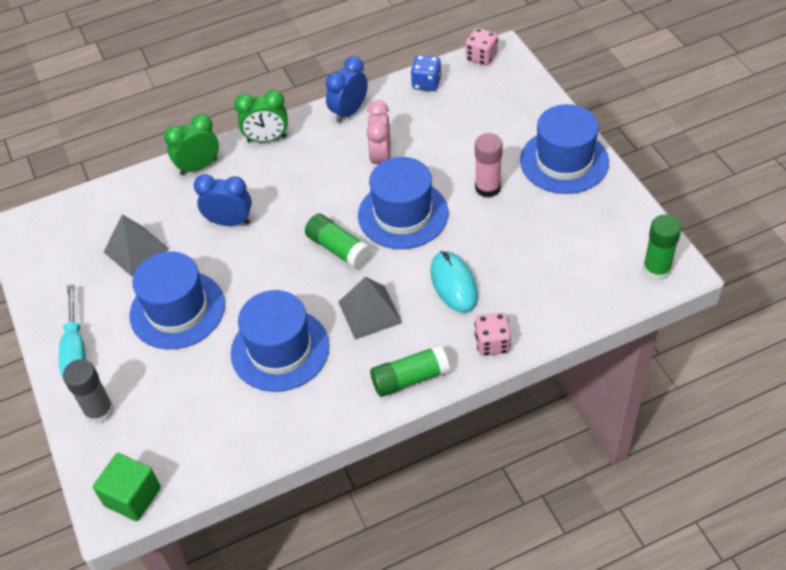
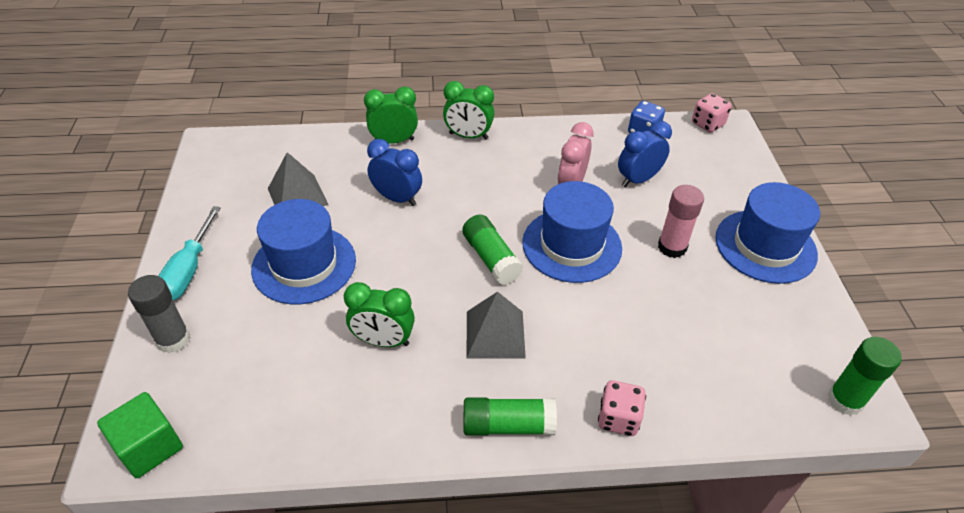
camera: 15 degrees right, 5 degrees down
blue hat [231,290,329,392] -> green clock [344,282,415,347]
blue clock [325,56,368,123] -> blue clock moved to [618,121,672,187]
turquoise mouse [430,251,478,313] -> none

